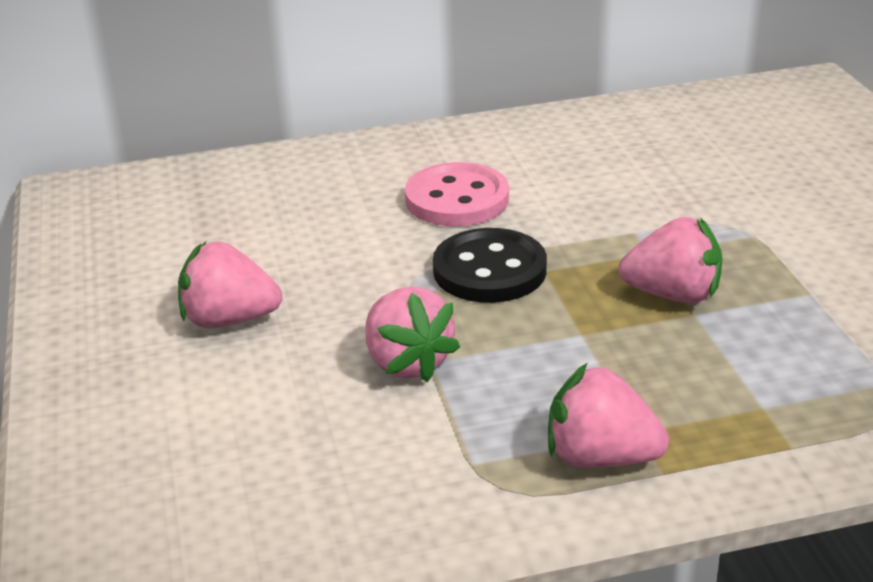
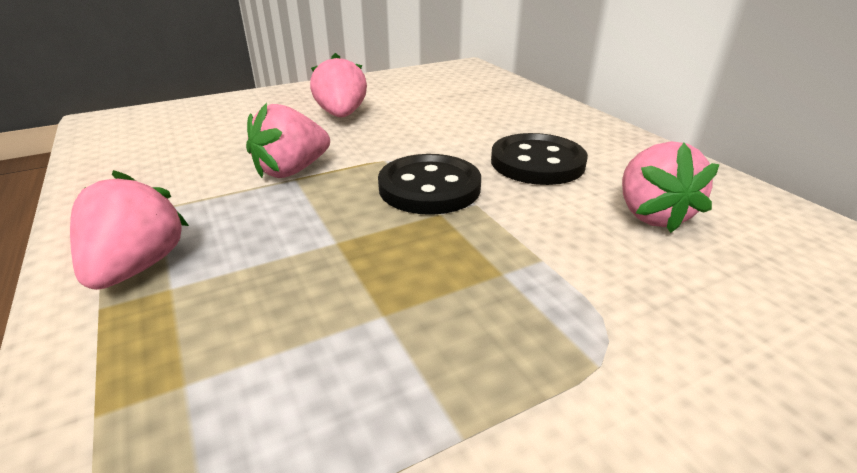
camera: 75 degrees right, 0 degrees up
pink button [405,162,509,226] -> black button [491,133,588,185]
pink strawberry [618,217,723,304] -> pink strawberry moved to [622,141,719,233]

